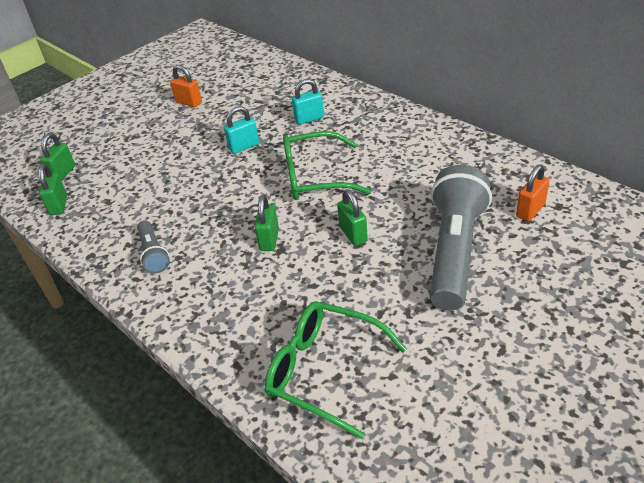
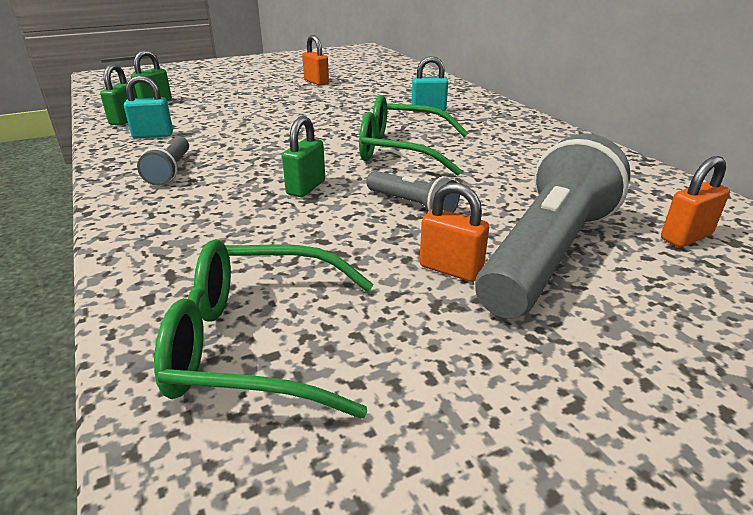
camera: 15 degrees right, 10 degrees down
turquoise padlock [224,106,259,154] -> turquoise padlock moved to [124,75,173,138]
green glasses [265,301,407,439] -> green glasses turned 45 degrees counterclockwise [154,239,373,418]
green padlock [337,189,368,246] -> grey flashlight [366,171,460,213]
none -> orange padlock [420,182,489,282]

